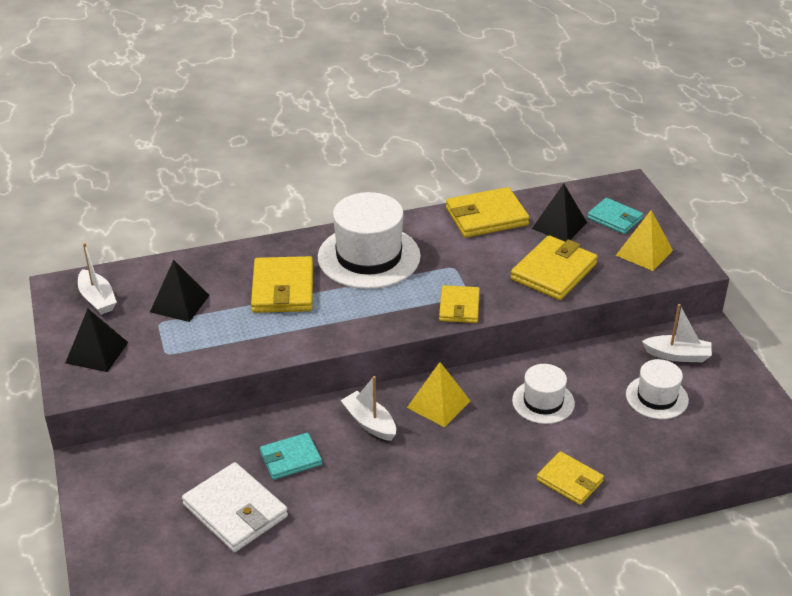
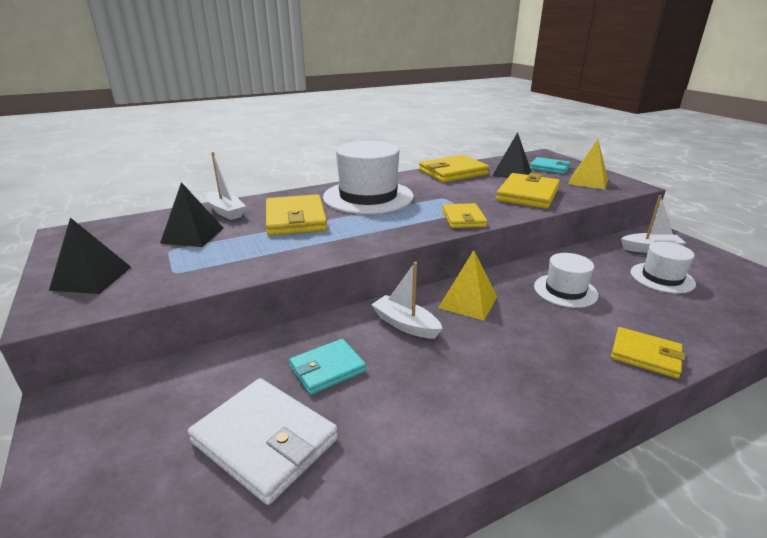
camera: 10 degrees left, 10 degrees down
white boat [78,243,117,315] -> white boat moved to [206,152,246,220]

